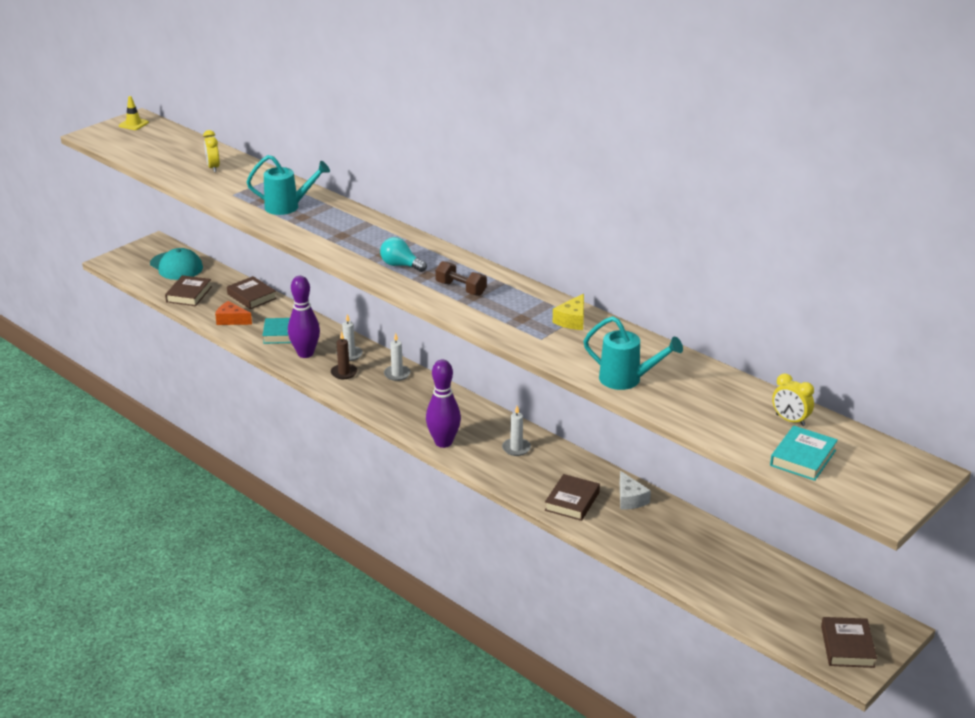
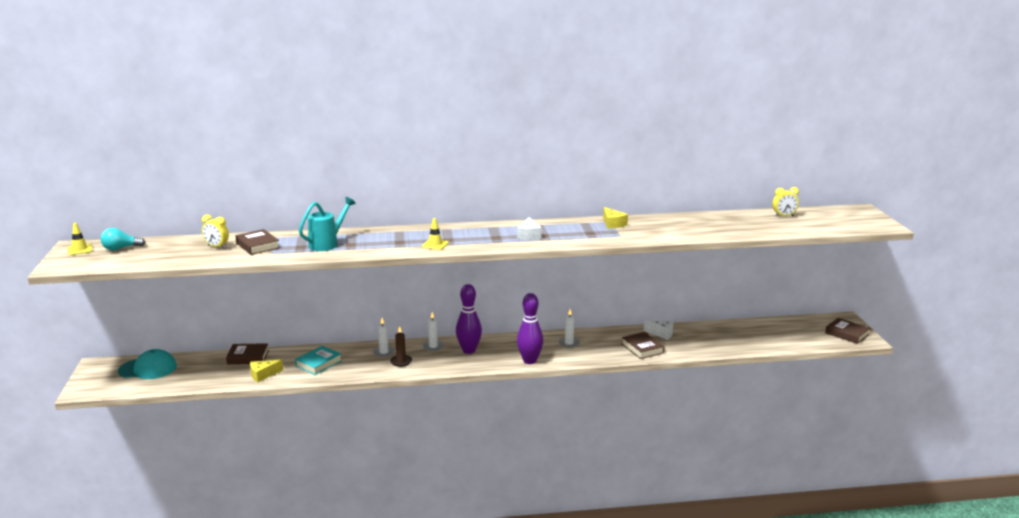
camera: 50 degrees left, 10 degrees down
brown book [165,275,212,306] -> brown book moved to [235,229,280,255]
orange cheese [215,301,252,325] -> yellow cheese [250,360,283,382]
purple bowling pin [288,276,320,358] -> purple bowling pin moved to [456,284,482,354]
turquoise light bulb [380,237,427,272] -> turquoise light bulb moved to [101,228,146,251]
brown dumbbell [435,261,487,296] -> white cheese [517,217,541,240]
turquoise watering can [583,316,683,390] -> none
turquoise book [770,426,838,481] -> none
none -> yellow traffic cone [422,218,449,250]

